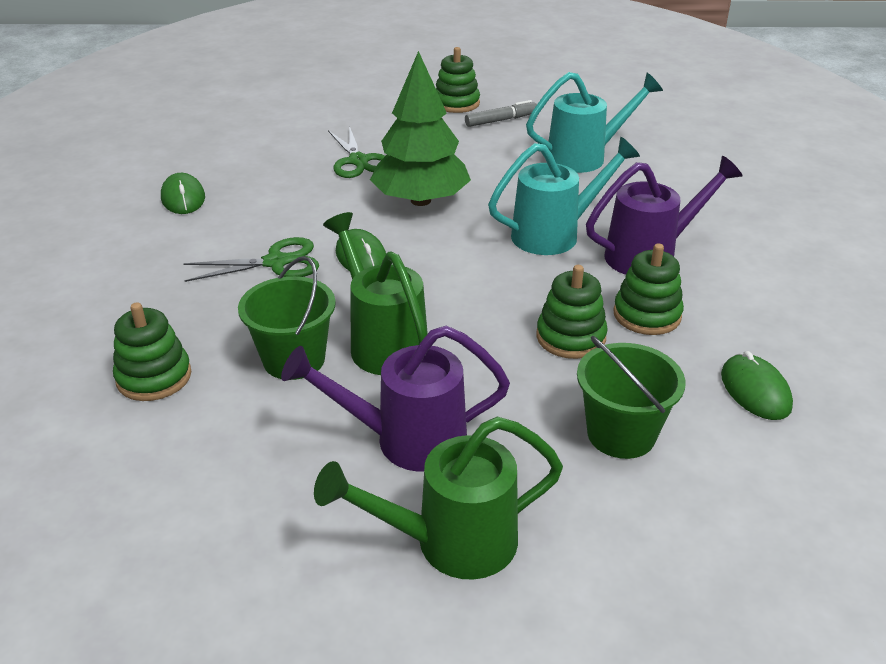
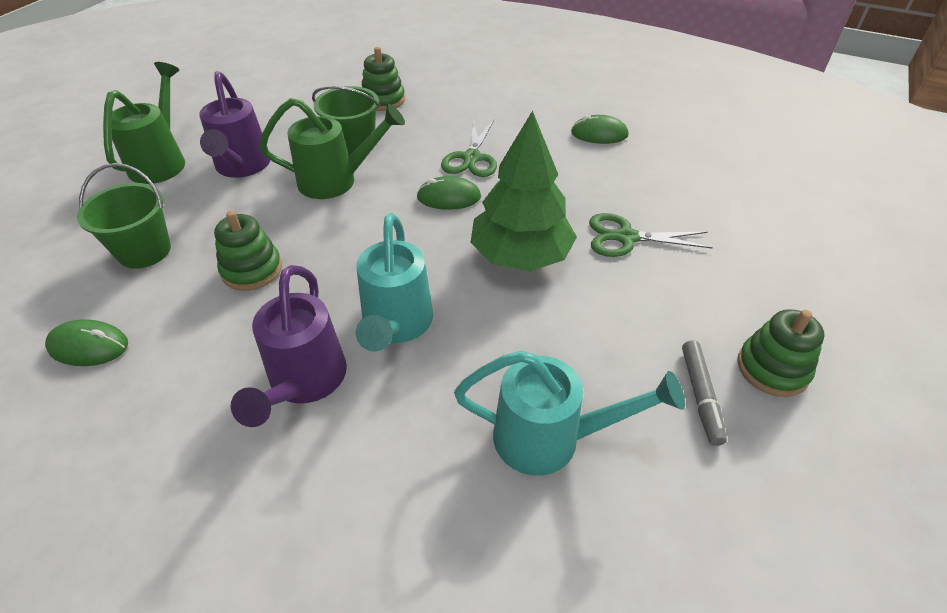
camera: 115 degrees right, 10 degrees up
purple watering can [281,326,510,472] -> purple watering can turned 150 degrees clockwise [199,71,270,178]
turquoise watering can [526,72,663,173] -> turquoise watering can turned 90 degrees counterclockwise [454,351,685,476]
green stacking toy [613,244,684,335] -> none

